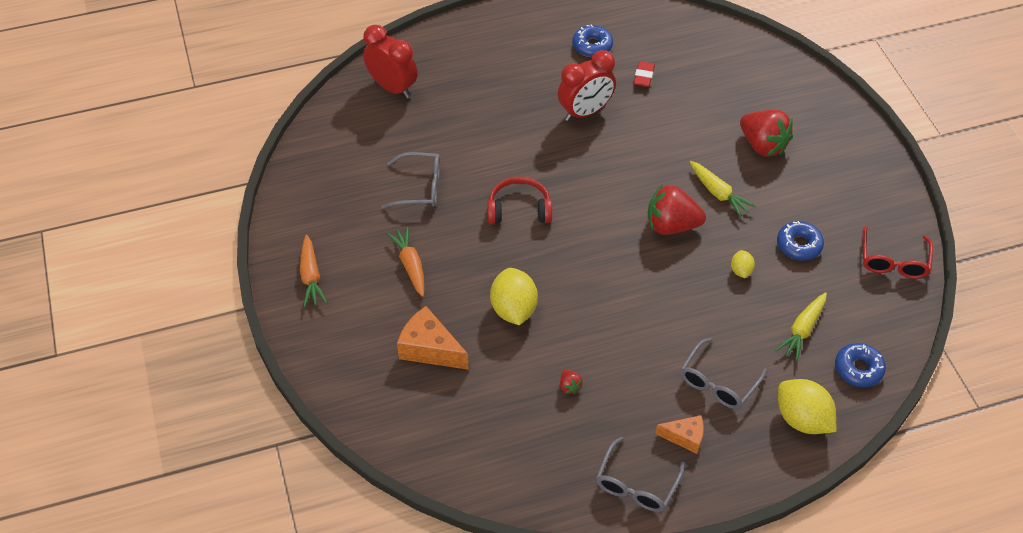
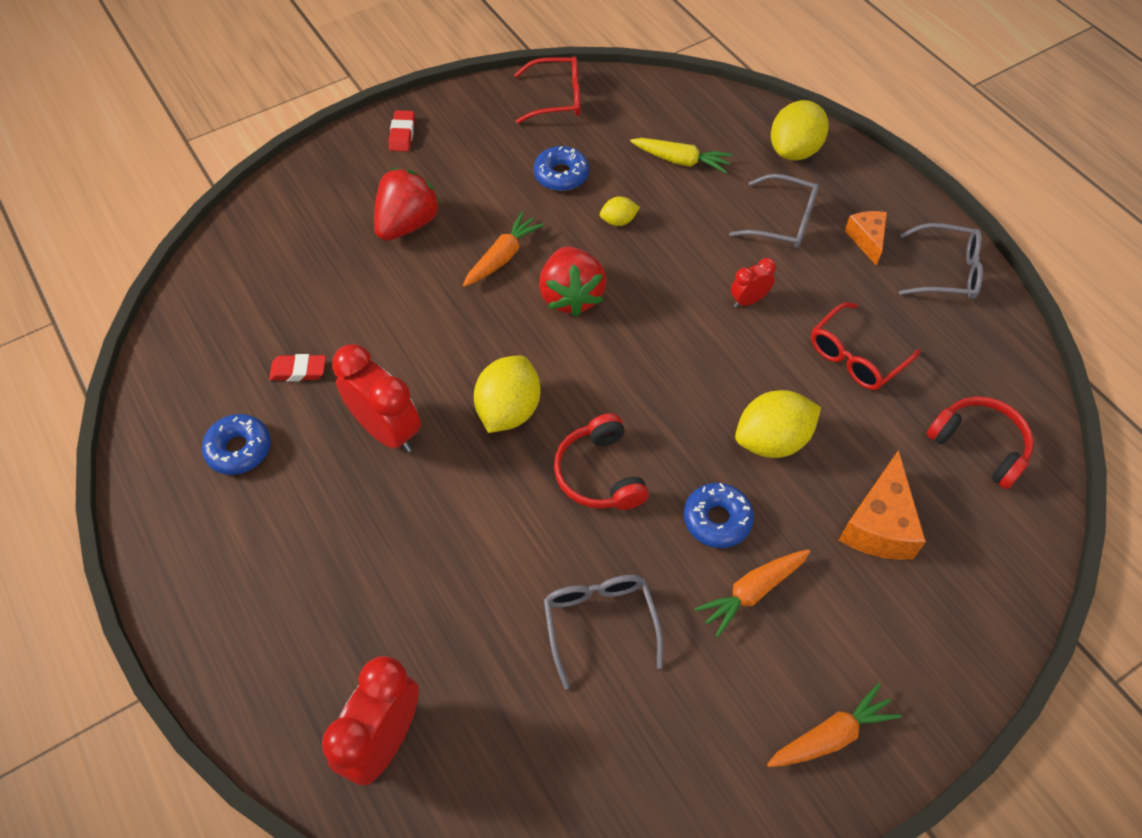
camera: 105 degrees left, 5 degrees up
red strawberry [560,370,583,394] -> red glasses [811,302,921,390]
yellow carrot [690,161,756,218] -> orange carrot [463,212,544,287]
blue donut [835,343,886,387] -> blue donut moved to [684,483,754,548]
none -> red eraser [389,110,415,152]
none -> yellow lemon [474,356,540,433]
none -> red clock [731,258,776,308]
none -> red headphones [927,396,1034,489]

